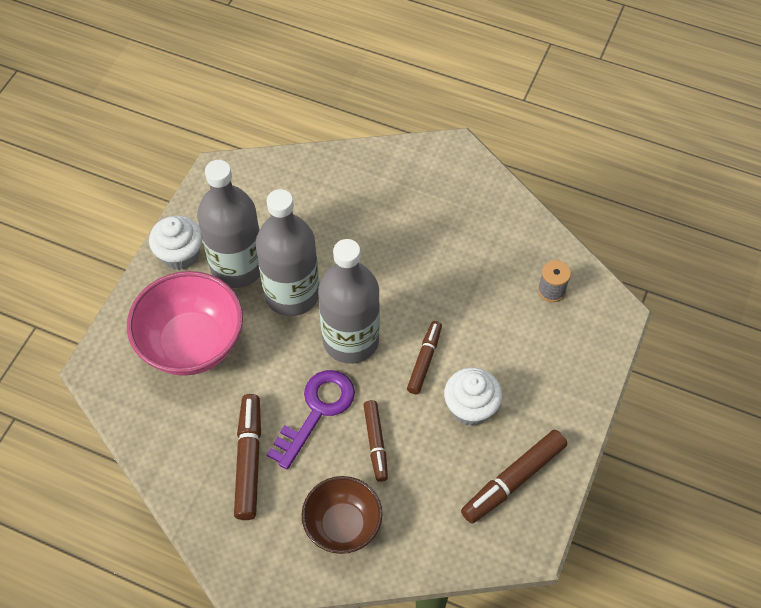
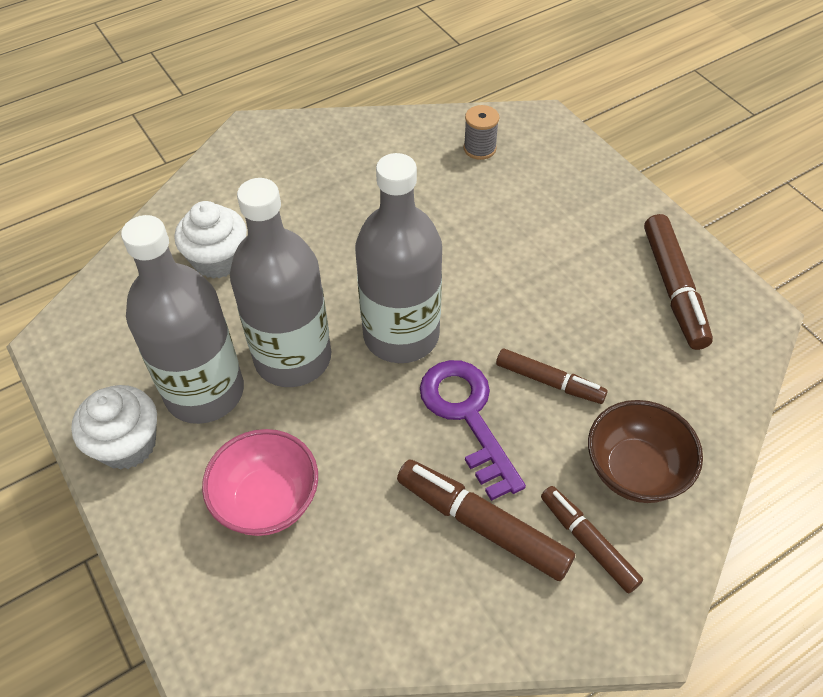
camera: 55 degrees left, 5 degrees down
pink bowl [127,271,243,376] -> pink bowl [202,429,318,536], size x0.65
brown marker [407,321,442,394] -> brown marker moved to [541,486,643,593]
white cupcake [444,368,502,426] -> white cupcake moved to [174,201,247,279]

